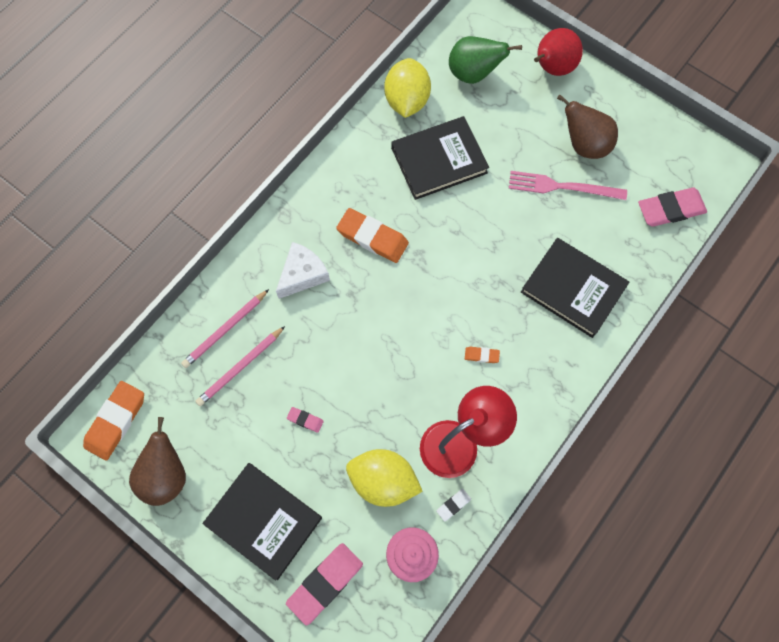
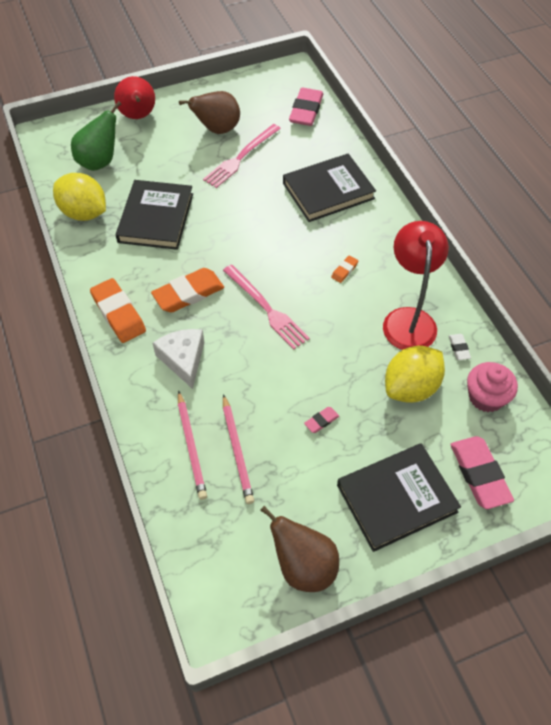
camera: 60 degrees left, 15 degrees down
orange eraser [83,381,144,461] -> orange eraser moved to [90,278,146,343]
none -> pink fork [223,265,310,350]

